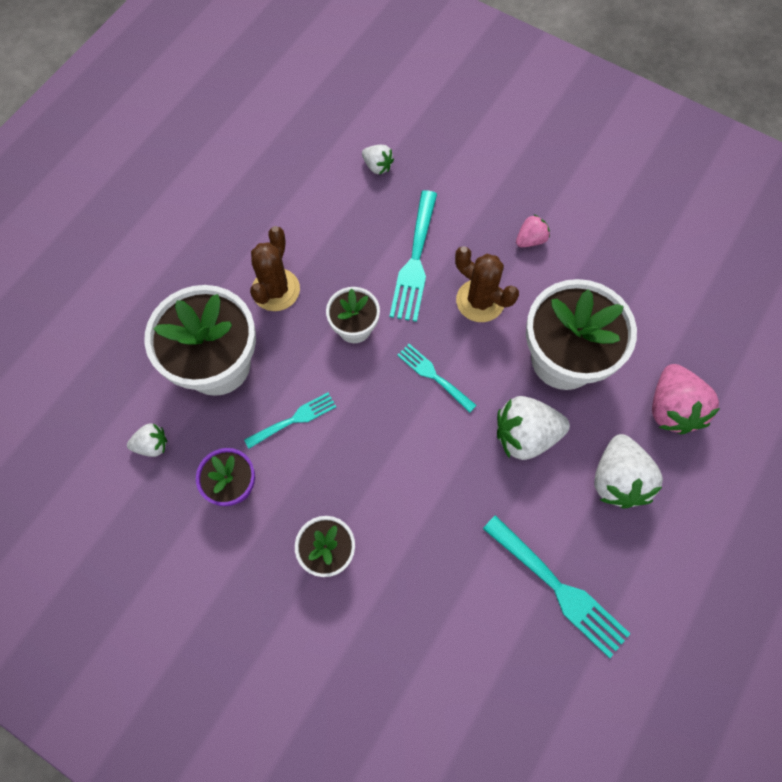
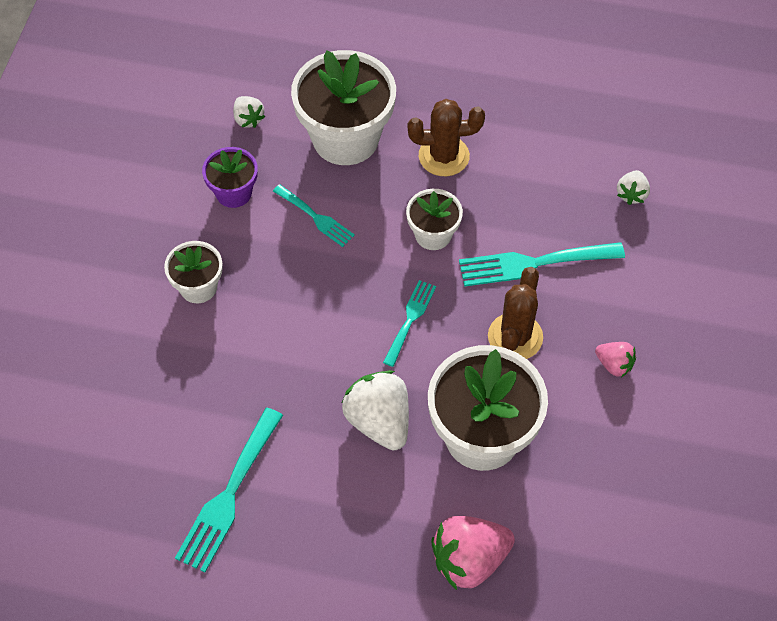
camera: 70 degrees right, 10 degrees down
white strawberry [594,434,663,509] -> none

